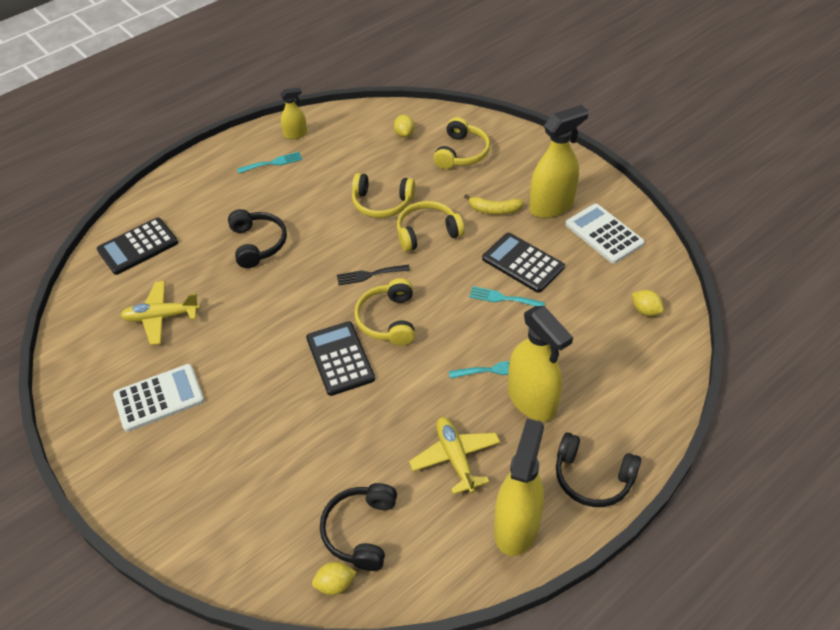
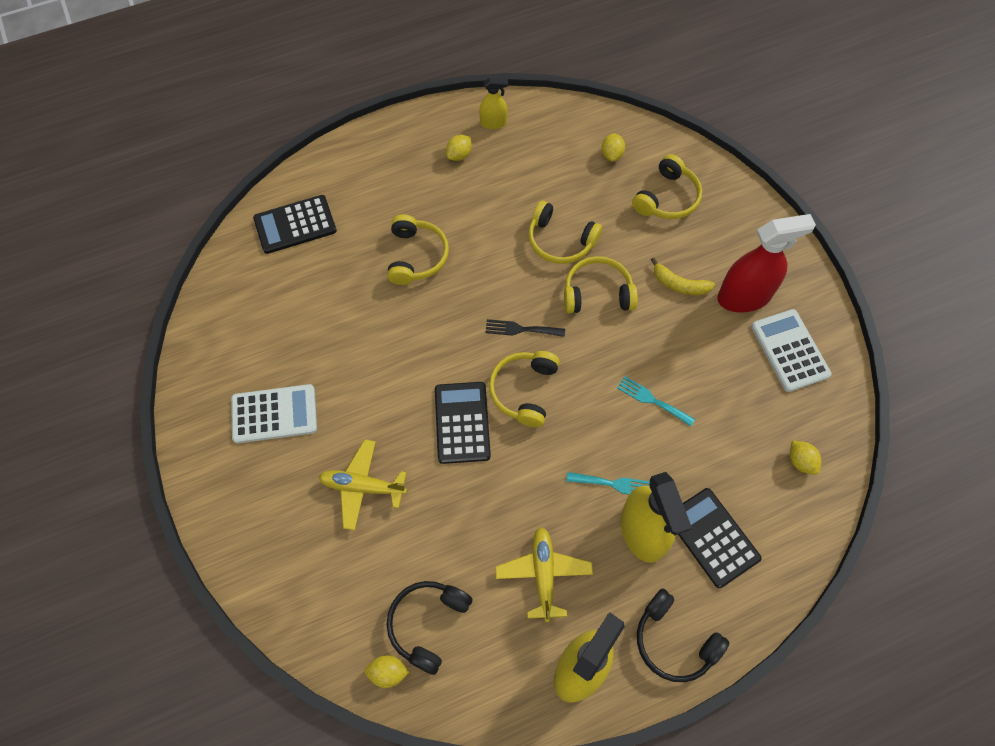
camera: 15 degrees right, 15 degrees up
yellow plane [120,281,200,345] -> yellow plane moved to [319,439,407,531]
black headphones [228,209,287,268] -> yellow headphones [387,214,449,285]
turquoise fork [237,152,302,173] -> yellow lemon [446,135,472,161]
black calculator [482,233,565,293] -> black calculator moved to [678,488,762,588]
yellow spray bottle [529,105,589,218] -> red spray bottle [717,214,816,312]

